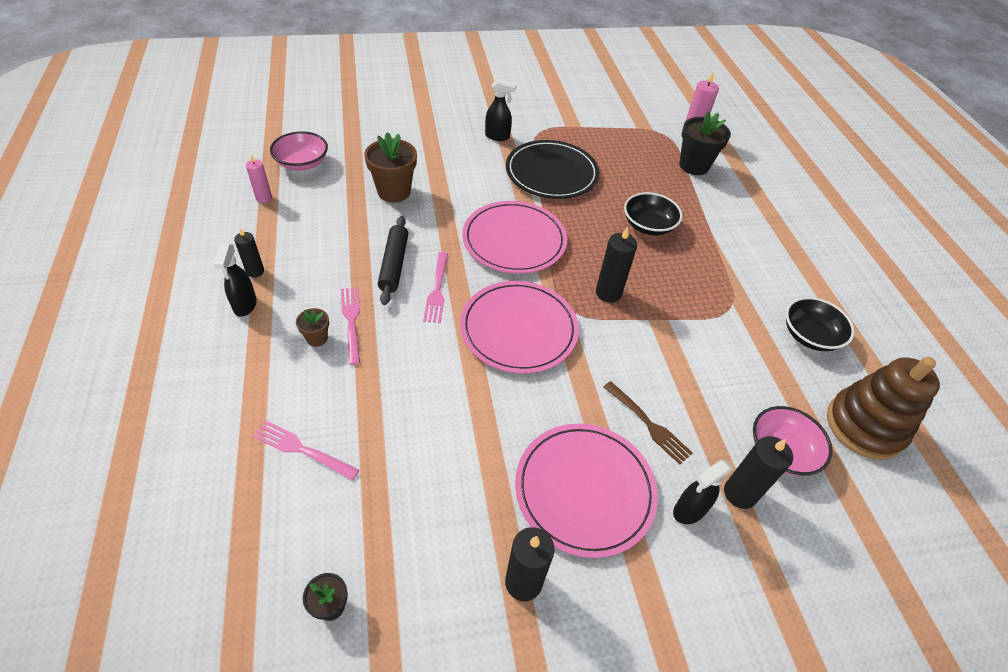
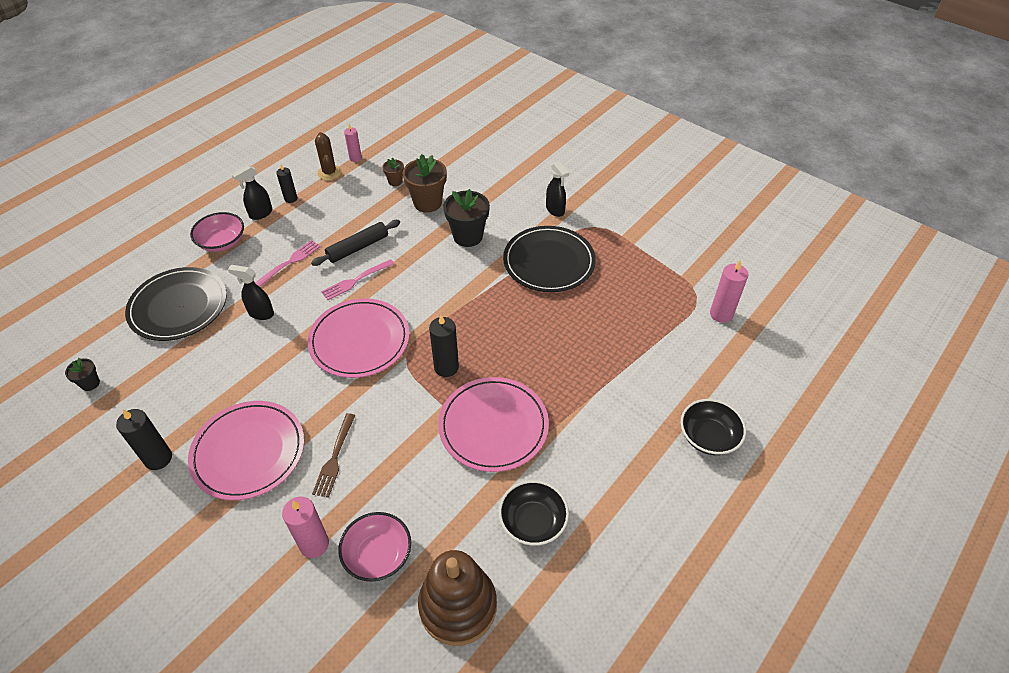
camera: 55 degrees right, 0 degrees up
pink fork [253,420,359,480] -> black plate [125,267,227,341]
pink bowl [270,131,328,171] -> pink bowl moved to [190,212,244,252]
brown flower pot [296,308,329,347] -> brown flower pot moved to [382,157,404,186]
pink plate [463,201,567,274] -> pink plate moved to [438,377,549,472]
black bowl [624,192,683,236] -> black bowl moved to [681,399,746,455]
black spray bottle [673,460,733,524] -> black spray bottle moved to [228,265,274,320]
black flower pot [679,111,731,175] -> black flower pot moved to [443,189,490,247]
black candle [724,436,793,509] -> pink candle [282,497,329,558]
none -> brown cactus [315,132,342,180]

